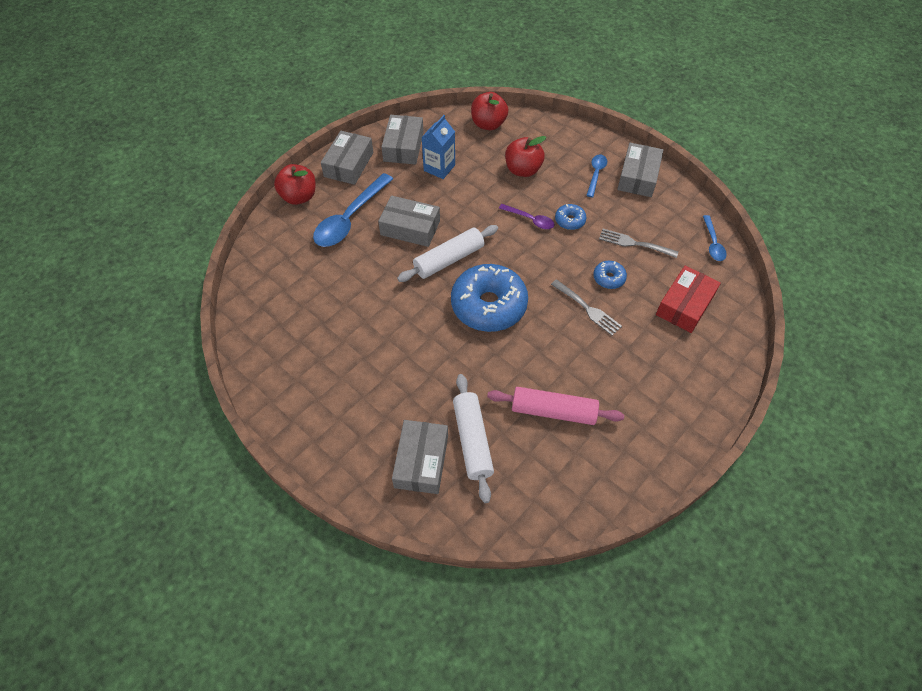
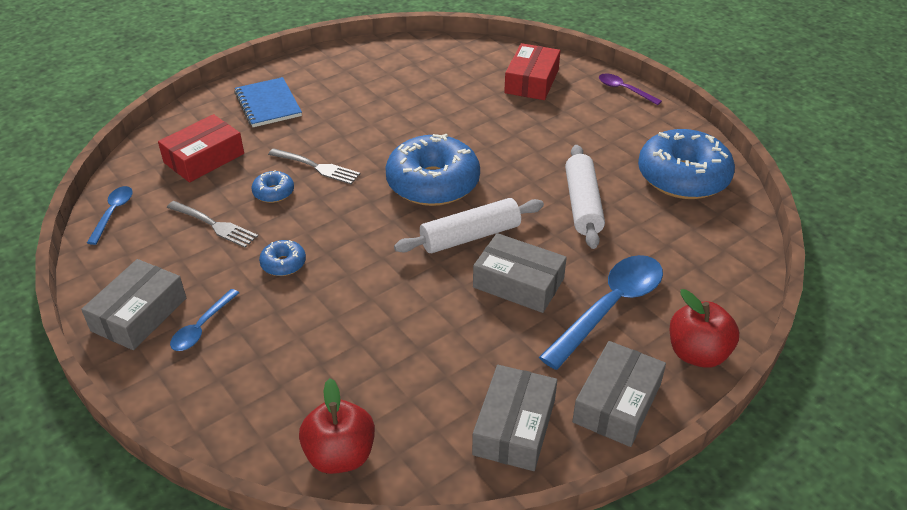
camera: 170 degrees left, 15 degrees down
grey box [392,420,448,494] -> red box [504,43,560,100]
blue carton [421,115,455,179] -> none
white rolling pin [453,374,494,503] -> white rolling pin moved to [565,145,605,249]
pink rolling pin [487,387,624,425] -> none
purple spoon [499,204,555,229] -> purple spoon moved to [599,73,662,105]
red apple [505,136,546,177] -> none
grey fork [551,279,622,336] -> grey fork turned 150 degrees clockwise [268,148,360,184]
none -> blue notebook [234,77,302,127]
none -> blue donut [638,129,735,199]

